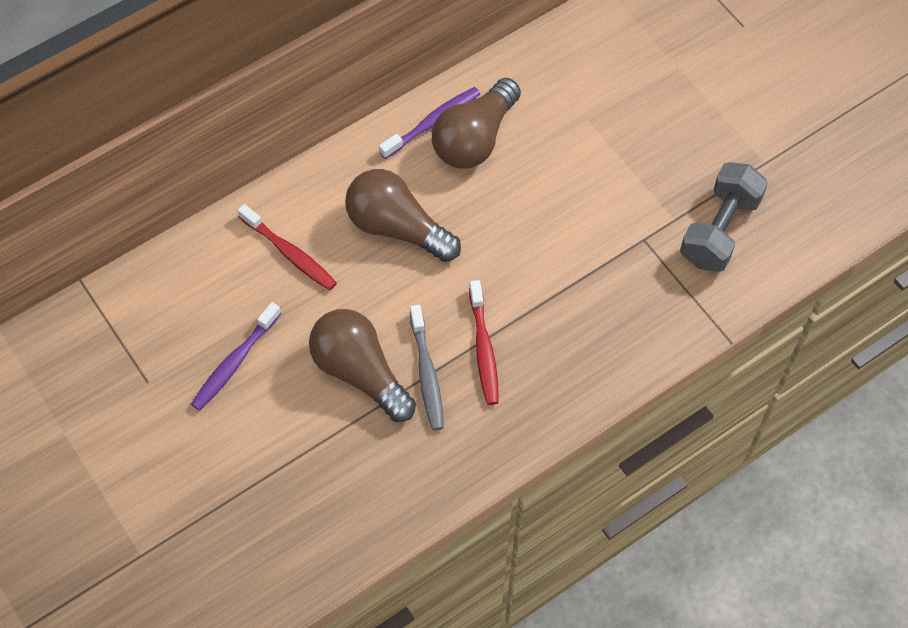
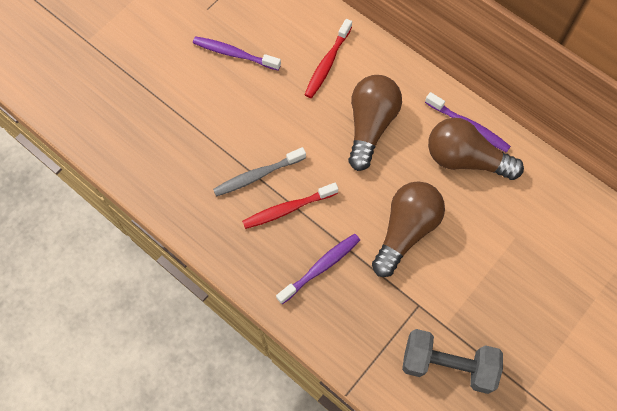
camera: 75 degrees right, 5 degrees up
brown light bulb [309,309,416,422] -> brown light bulb moved to [372,181,445,277]
none -> purple toothbrush [276,234,360,304]

